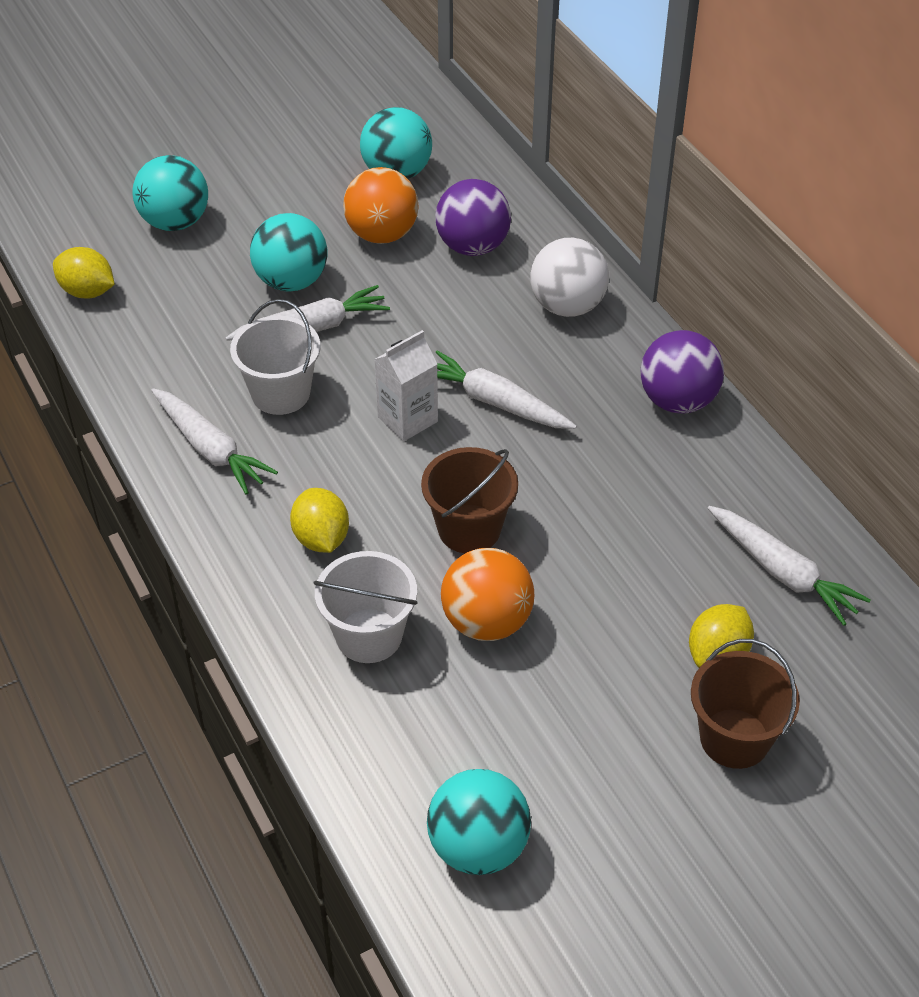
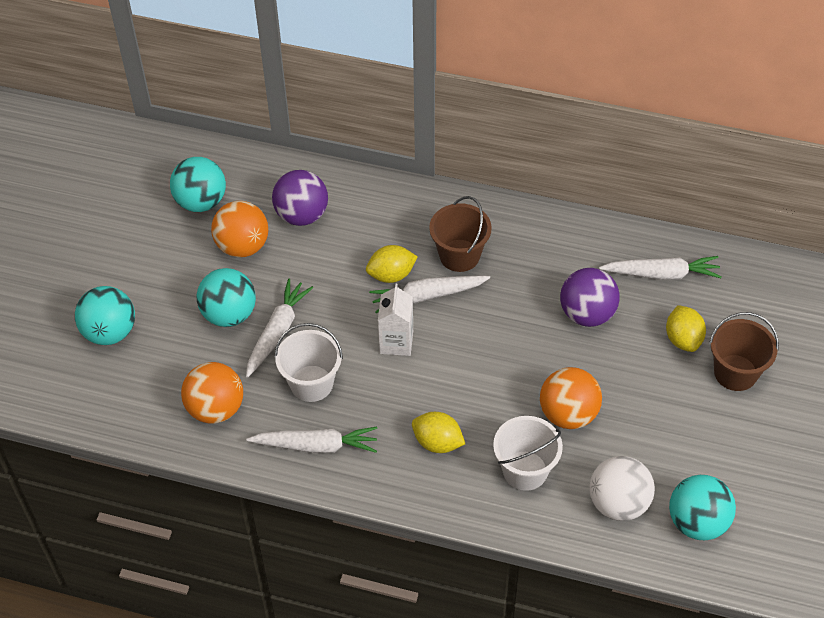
camera: 45 degrees left, 5 degrees up
yellow lemon [53,247,115,299] -> yellow lemon moved to [366,245,418,283]
brown bucket [421,447,518,553] -> brown bucket moved to [429,196,492,272]
white ball [530,238,609,317] -> white ball moved to [589,456,655,521]
purple ball [640,330,724,413] -> purple ball moved to [560,268,620,327]
none -> orange ball [181,362,243,424]

